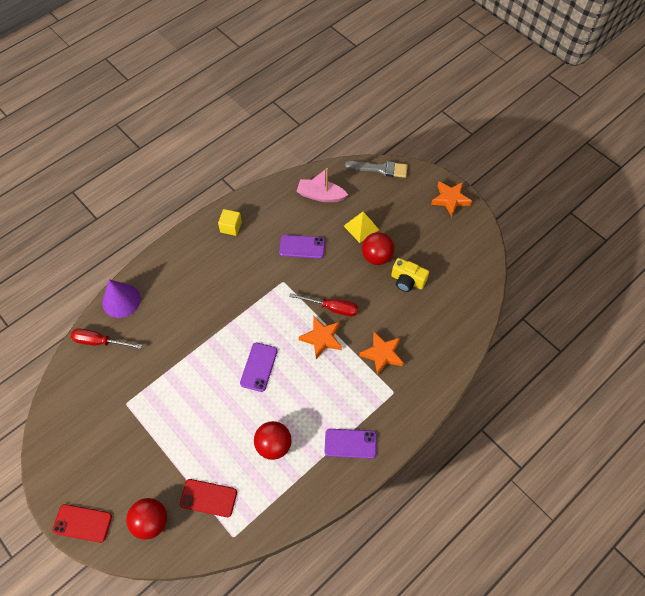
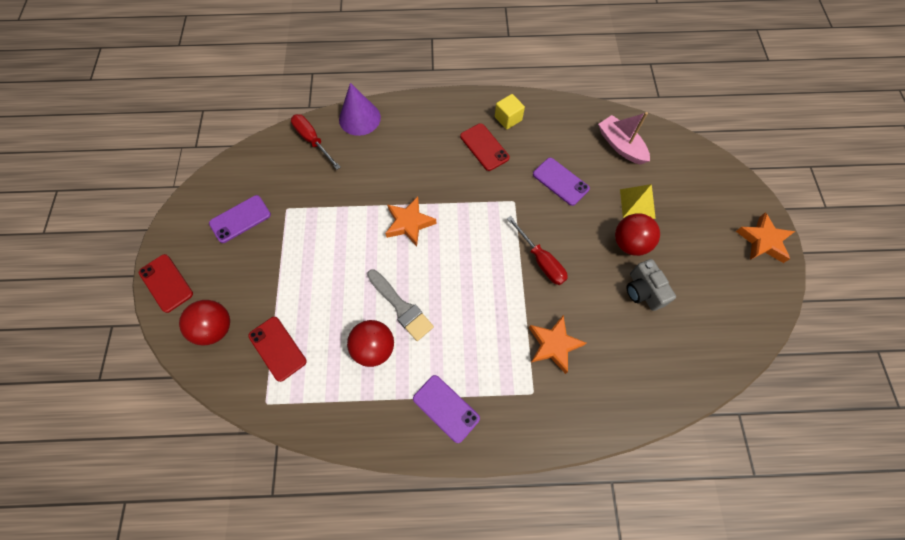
camera: 40 degrees right, 5 degrees up
purple phone [240,343,277,392] -> purple phone moved to [209,195,271,243]
orange star [299,316,342,359] -> orange star moved to [385,197,436,247]
grey brush [345,161,408,178] -> grey brush moved to [367,269,434,341]
yellow camera [391,258,429,292] -> grey camera [627,259,676,311]
none -> red phone [460,123,510,171]

